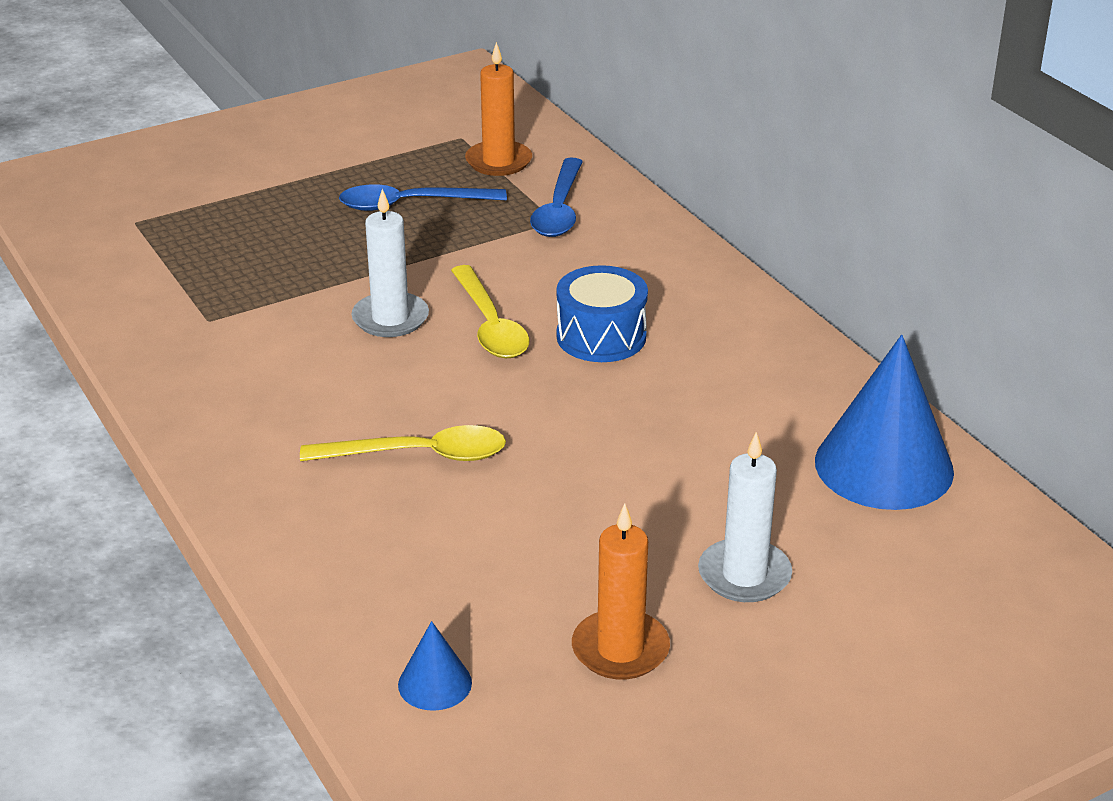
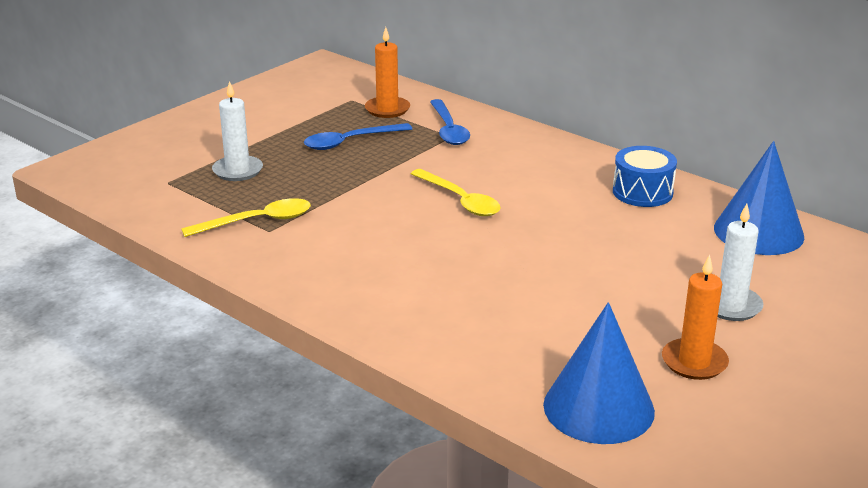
camera: 20 degrees left, 5 degrees down
yellow spoon [300,425,506,461] -> yellow spoon moved to [181,198,311,237]
white candle [351,189,429,337] -> white candle moved to [212,81,263,181]
blue cone [398,621,472,711] -> blue cone [543,302,655,444], size x2.16
blue drum [557,265,648,362] -> blue drum moved to [613,146,677,207]

